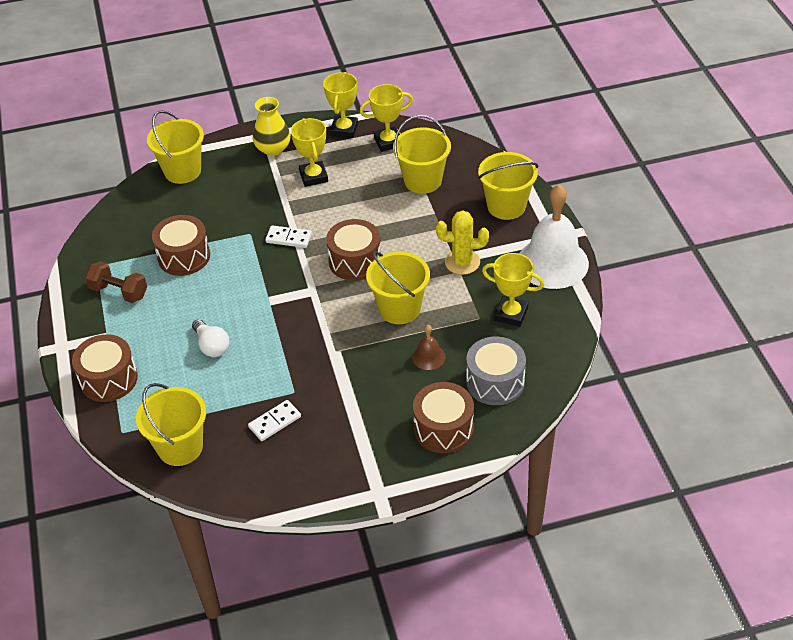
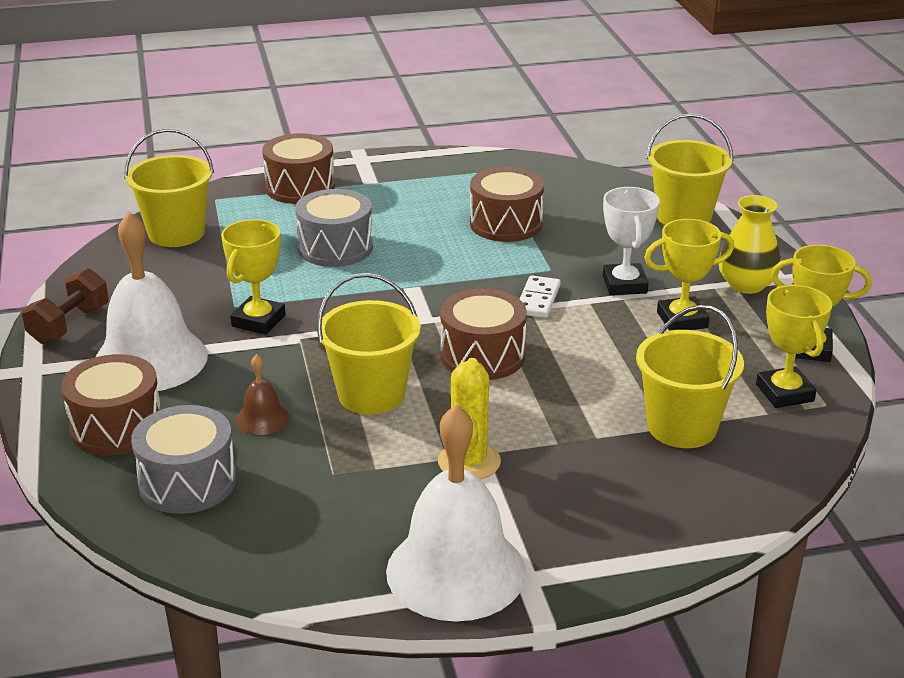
camera: 90 degrees right, 15 degrees down
brown dumbbell [85,261,147,303] -> brown dumbbell moved to [22,268,109,344]
white light bulb [192,319,230,357] -> grey drum [295,189,373,267]
white domino [248,400,301,441] -> none
yellow bucket [478,152,538,220] -> none
yellow trophy [482,253,544,327] -> yellow trophy moved to [221,219,286,335]
none -> white bell [96,212,208,391]
none -> white trophy [603,187,660,295]

